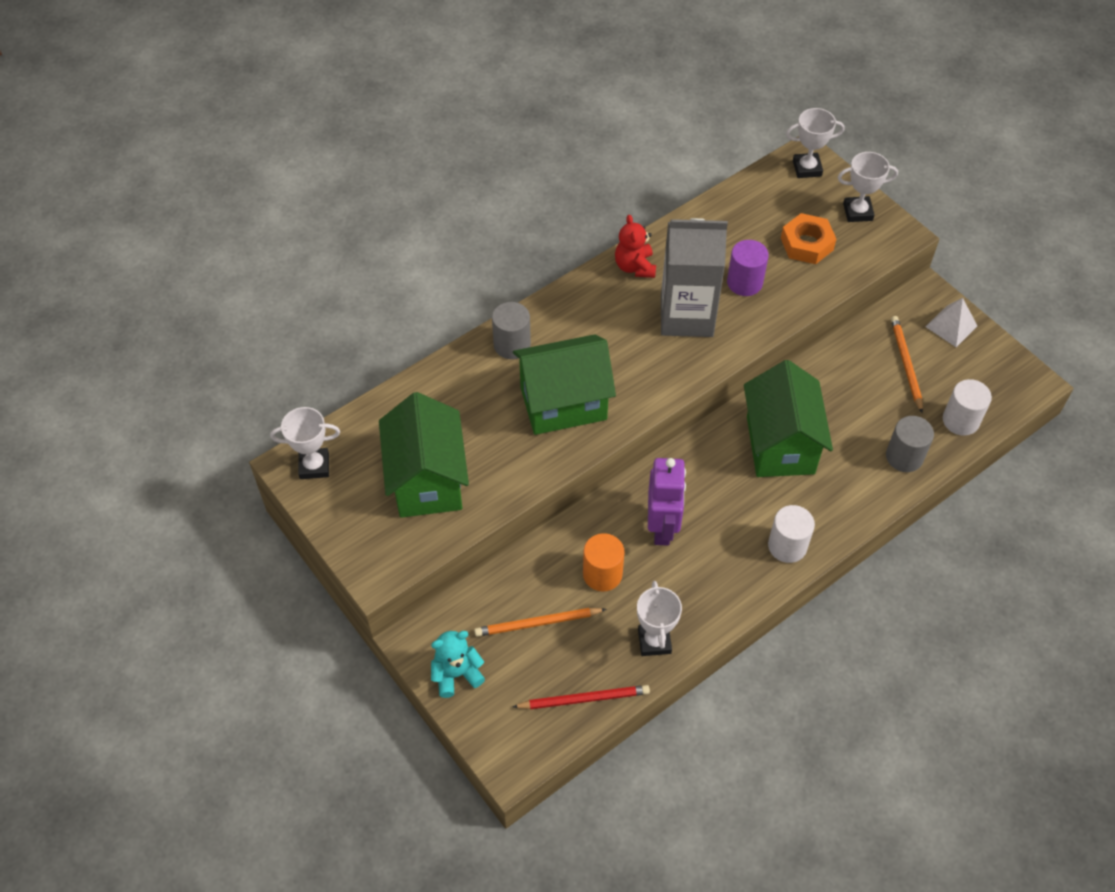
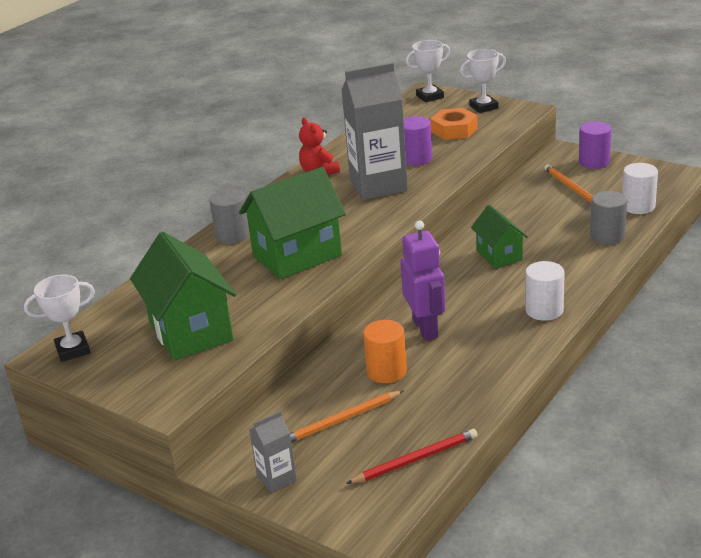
camera: 15 degrees left, 25 degrees down
turquoise teddy bear [431,631,485,698] -> grey carton [249,411,297,493]
white trophy [637,581,682,656] -> none
green house [744,360,833,477] -> green house [471,205,528,268], size x0.58
white pyramid [926,298,977,347] -> purple cylinder [579,121,611,169]

